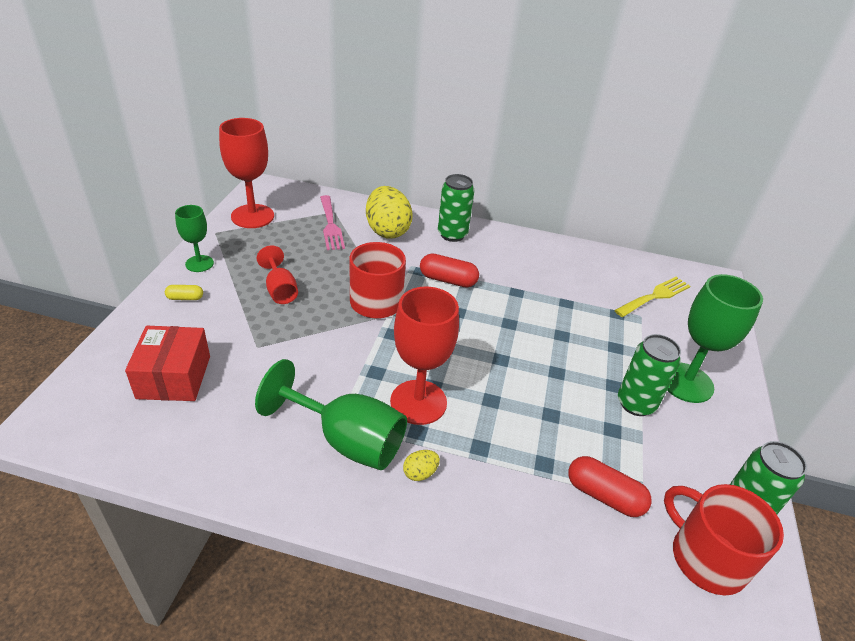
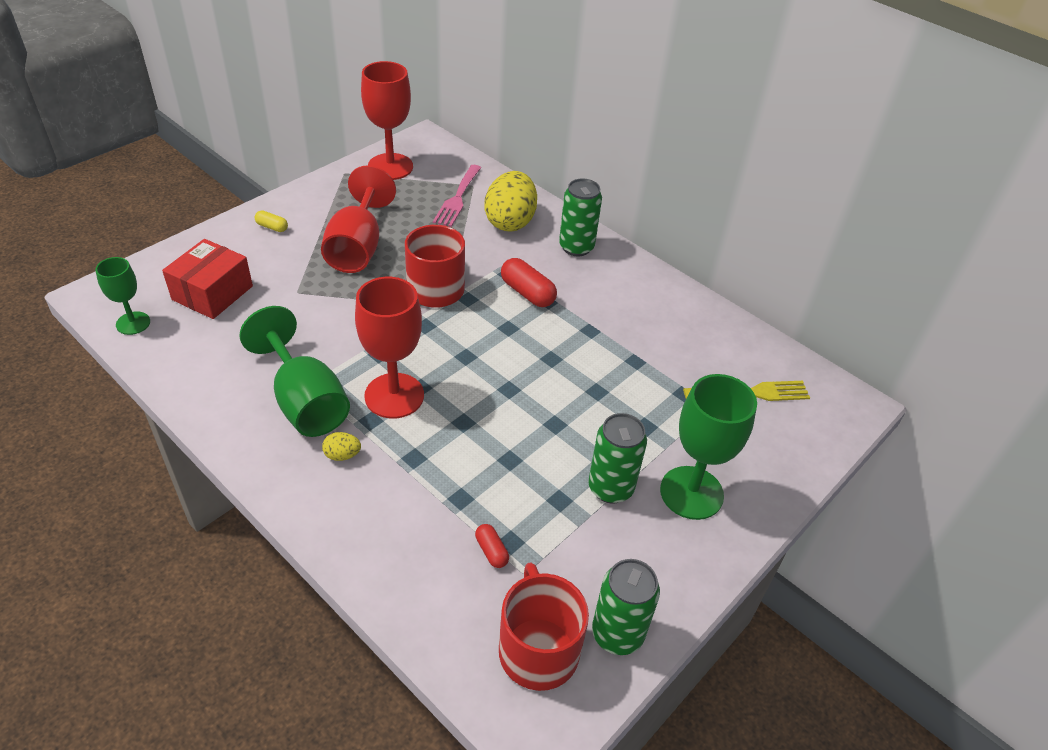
camera: 30 degrees right, 5 degrees up
green goblet [175,205,214,272] -> green goblet moved to [95,257,150,335]
red goblet [257,246,298,304] -> red goblet [321,165,396,273], size x1.73
red capsule [568,456,652,517] -> red capsule [475,524,509,568], size x0.56

